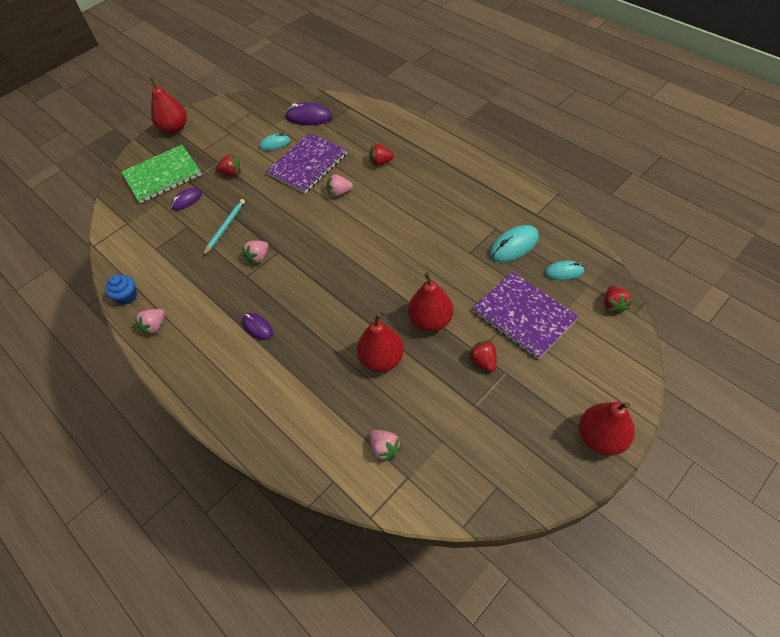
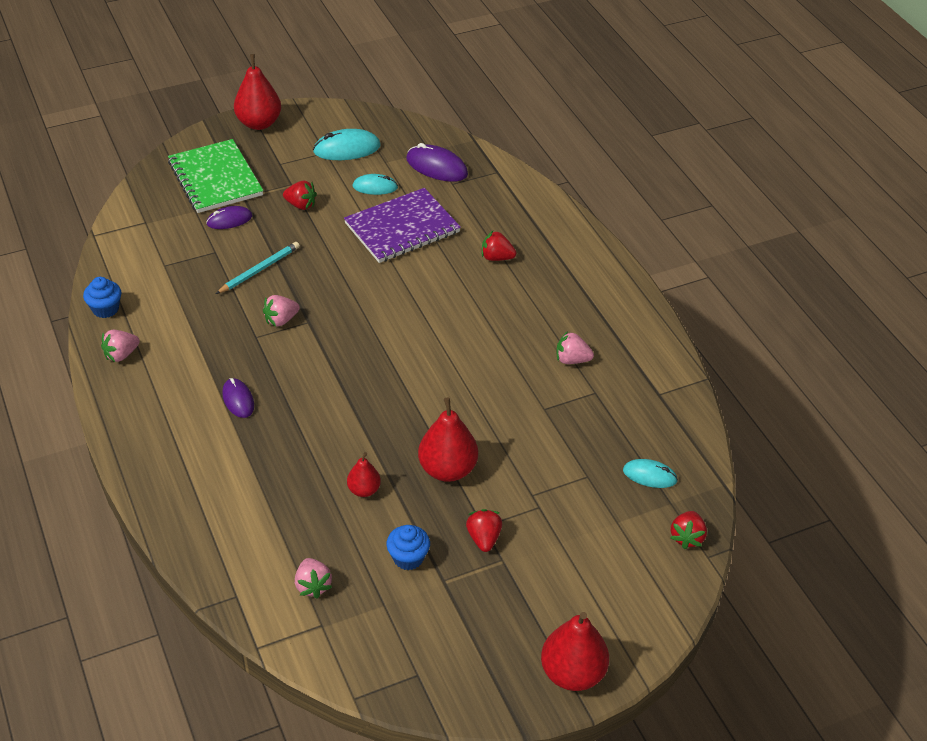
camera: 15 degrees right, 10 degrees down
green notebook [122,145,202,203] -> green notebook turned 75 degrees clockwise [168,139,263,213]
pink strawberry [327,174,353,197] -> pink strawberry moved to [557,331,594,364]
red pear [357,313,404,372] -> red pear [347,452,381,497], size x0.56
purple notebook [472,272,579,359] -> none
turquoise mouse [490,225,539,262] -> turquoise mouse moved to [313,129,381,160]
none -> blue cupcake [386,525,430,570]

